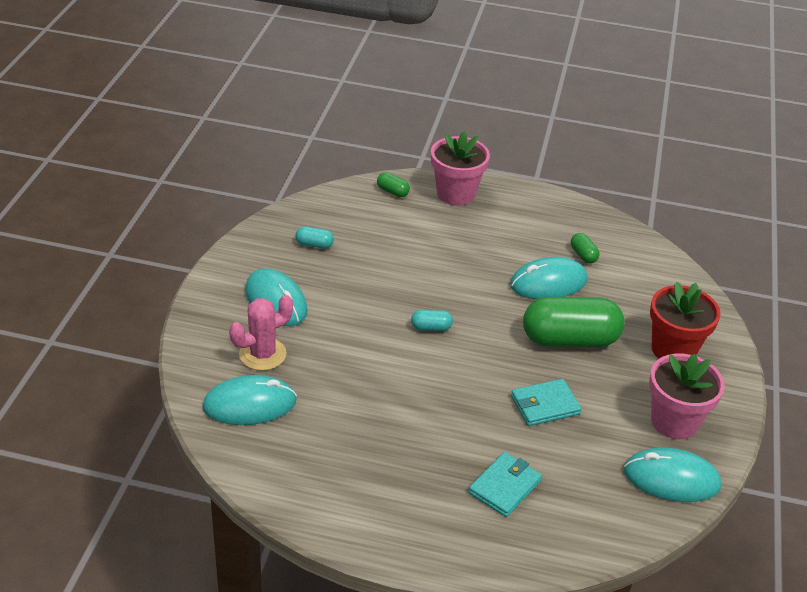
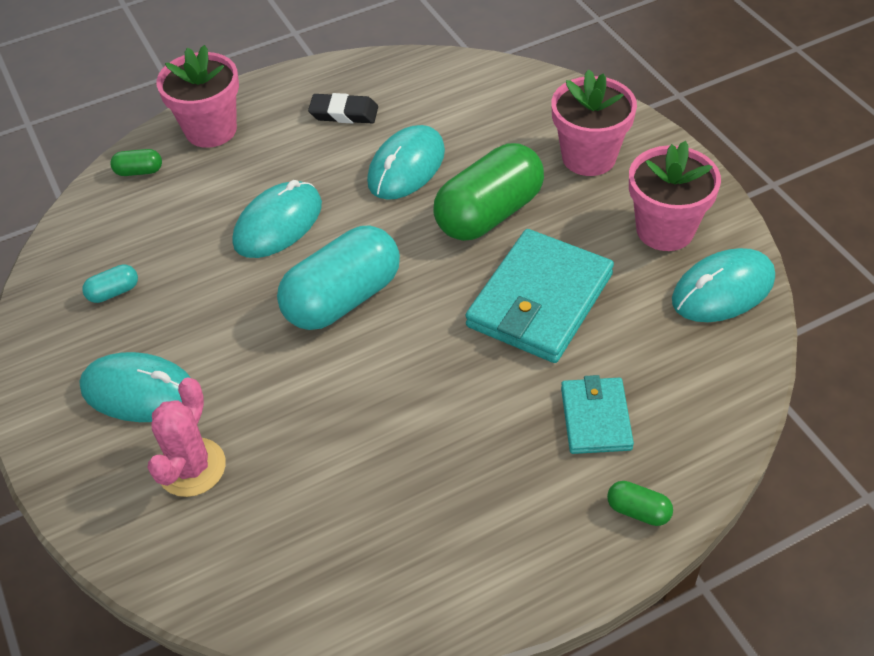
camera: 35 degrees left, 10 degrees up
turquoise mouse [202,375,297,425] -> turquoise mouse moved to [233,180,322,258]
turquoise capsule [411,310,453,331] -> turquoise capsule [277,225,400,330], size x2.40
turquoise wallet [511,379,582,426] -> turquoise wallet [466,229,614,363], size x1.78
green capsule [571,233,600,263] -> green capsule moved to [607,481,673,526]
red flower pot [650,282,721,359] -> pink flower pot [551,69,637,176]
none -> black eraser [308,93,378,123]

